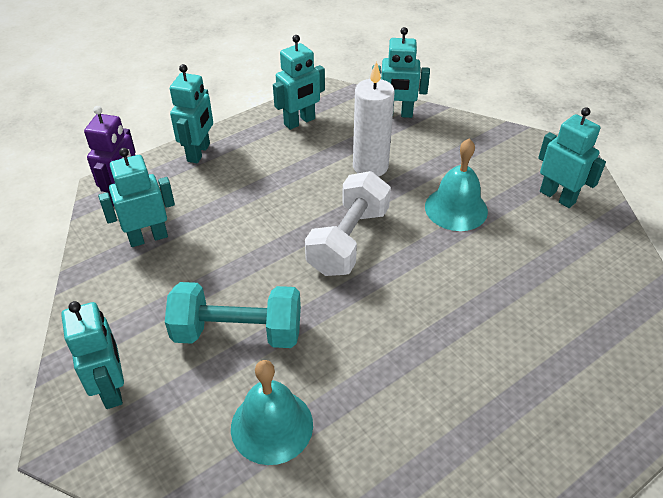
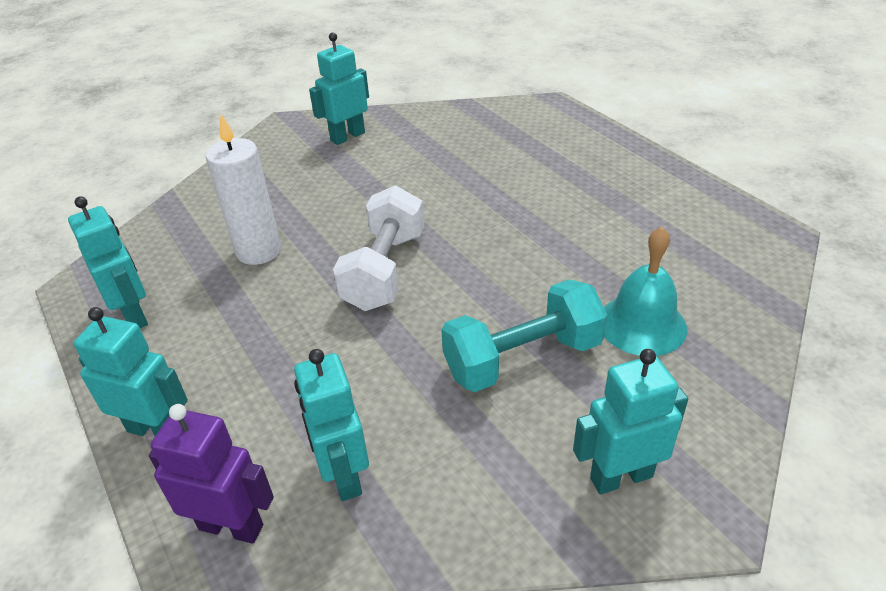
camera: 85 degrees left, 5 degrees down
turquoise dumbbell [165,282,301,348] -> turquoise dumbbell turned 60 degrees clockwise [441,279,607,392]
white dumbbell [305,171,391,276] -> white dumbbell turned 75 degrees clockwise [333,185,424,311]
turquoise robot [372,27,430,118] -> none
turquoise bell [425,138,488,231] -> none

